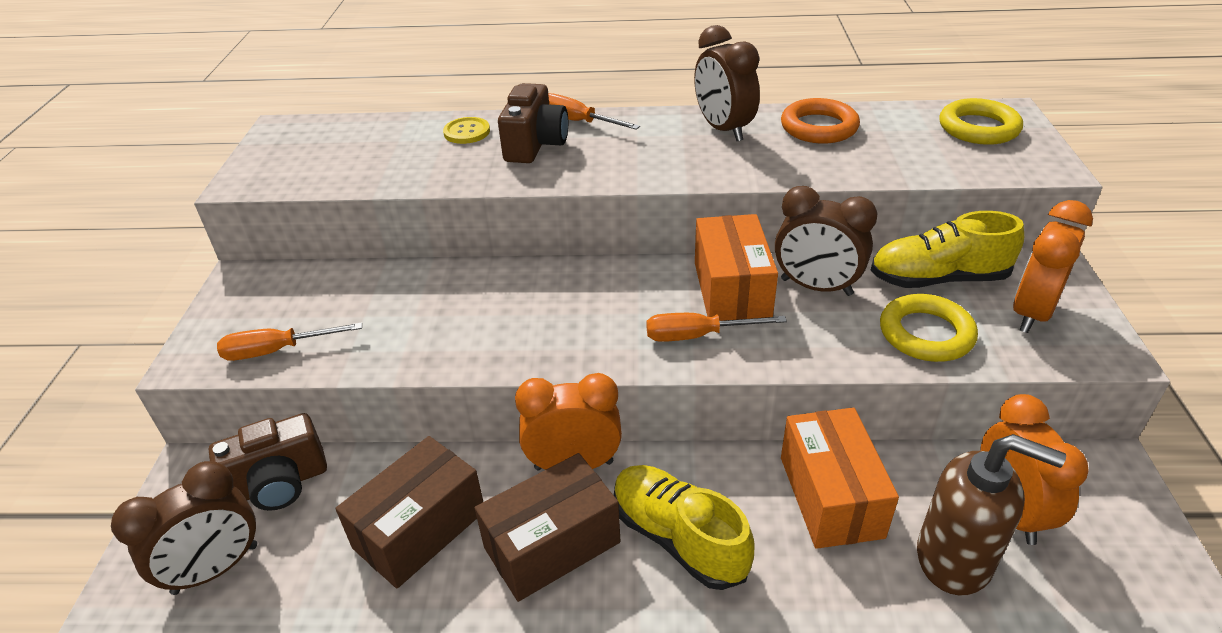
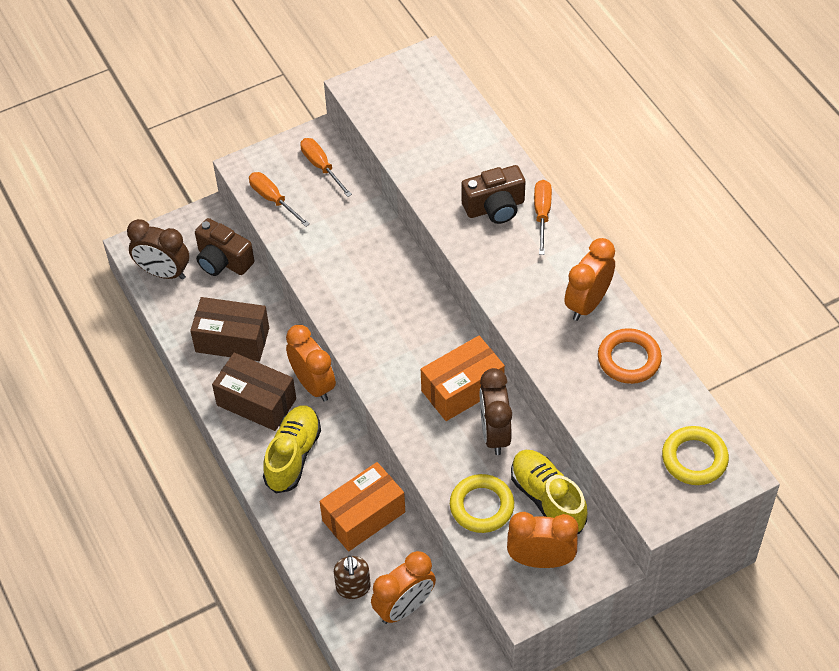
camera: 60 degrees right, 15 degrees up
yellow button [443,117,490,144] -> none
orange screwdriver [646,313,787,342] -> orange screwdriver moved to [300,138,352,197]
brown clock [694,25,760,141] -> orange clock [564,238,615,321]
brown soap dispenser [917,434,1066,595] -> brown soap dispenser [334,555,371,599], size x0.62

